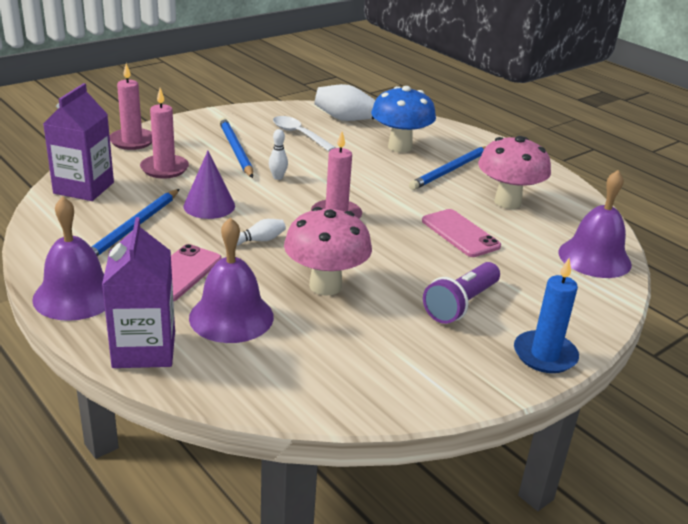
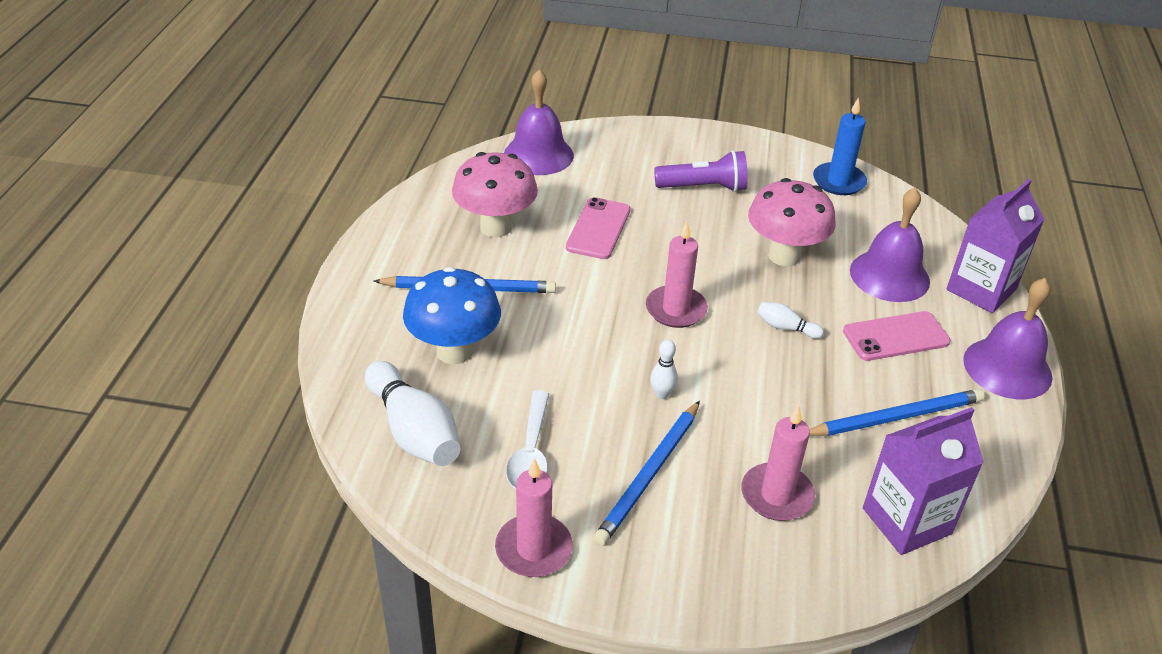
camera: 130 degrees left, 10 degrees up
pink candle [110,63,152,150] -> pink candle moved to [495,458,573,577]
purple cone [183,151,235,219] -> none
blue candle [514,258,579,373] -> blue candle moved to [813,97,867,195]

